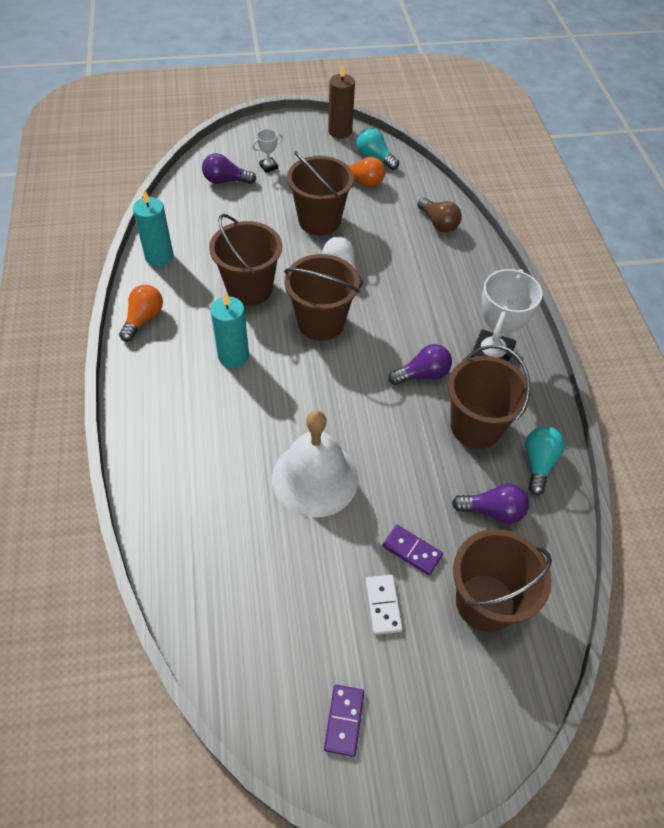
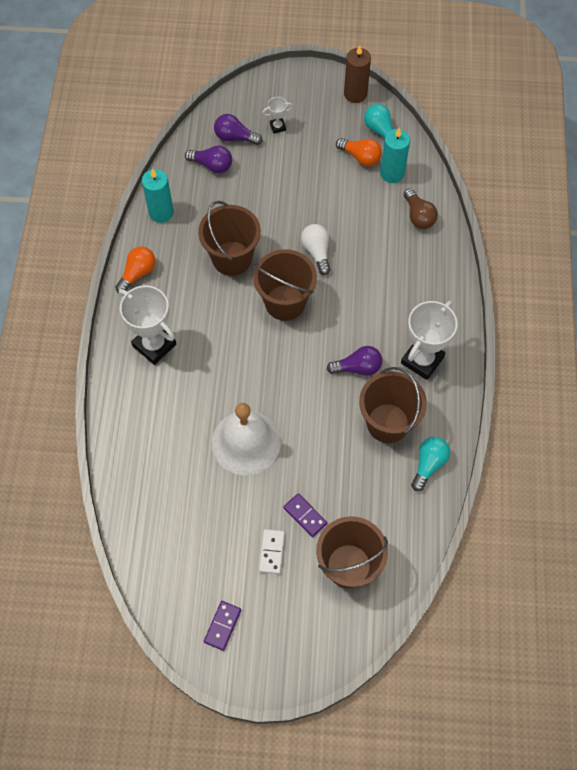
camera: 15 degrees right, 10 degrees up
turquoise candle [211,292,249,368] -> turquoise candle moved to [380,128,410,183]
brown bucket [287,151,354,236] -> none
purple light bulb [452,484,529,524] -> purple light bulb moved to [185,145,232,173]
none -> white trophy [119,285,176,365]

